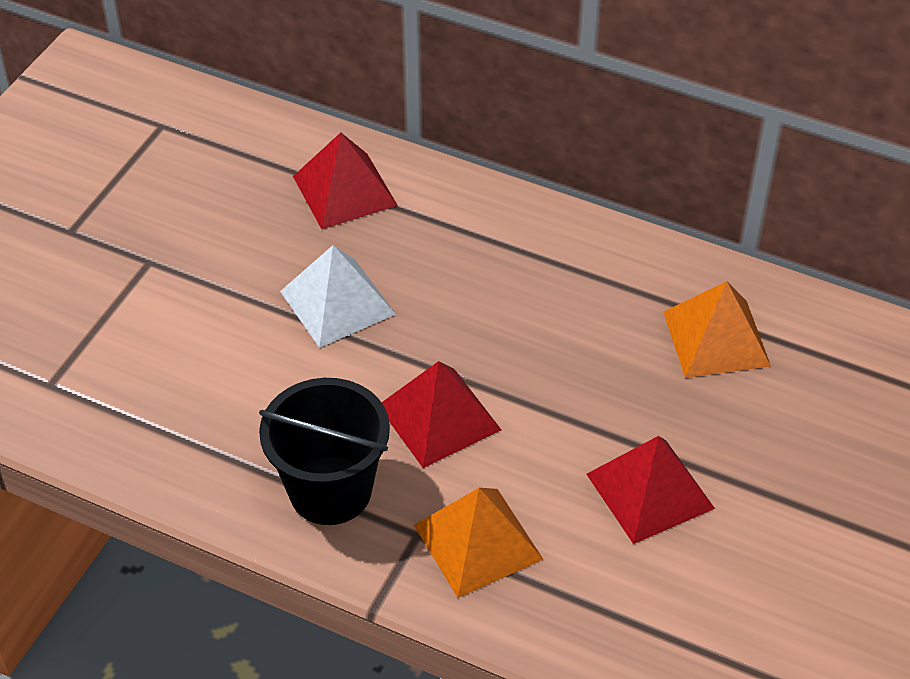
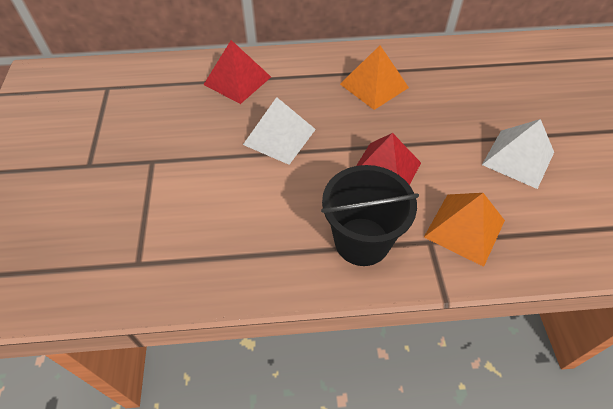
camera: 30 degrees left, 5 degrees up
red pyramid [587,436,715,544] -> white pyramid [482,119,554,189]
orange pyramid [663,281,771,378] -> orange pyramid moved to [340,45,409,110]

